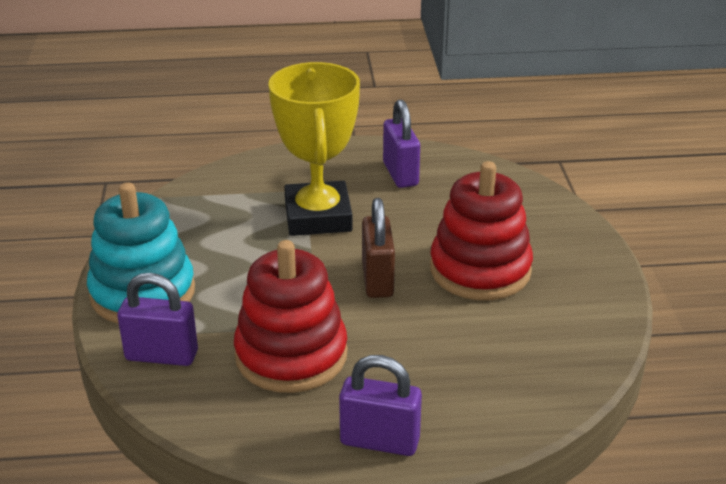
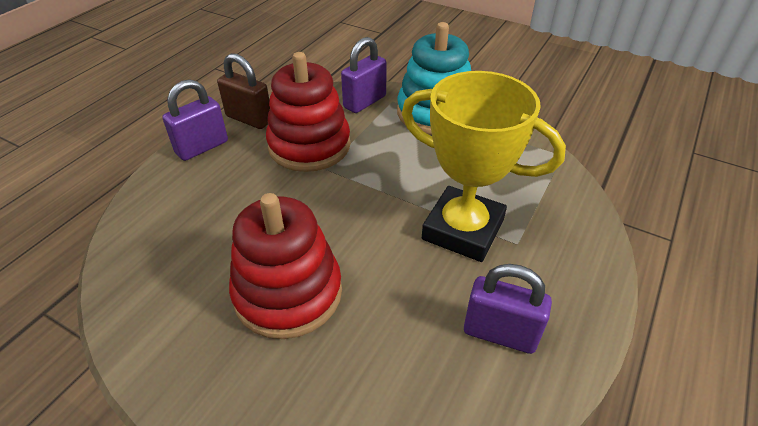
camera: 125 degrees right, 10 degrees up
brown padlock [362,198,395,298] -> brown padlock moved to [217,53,270,129]

